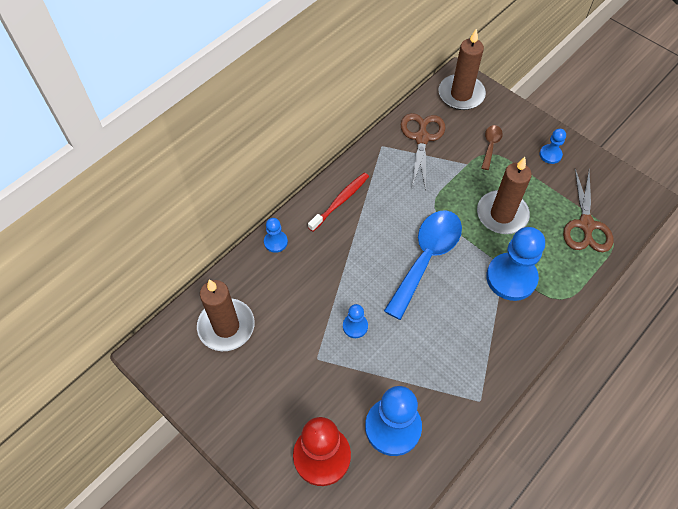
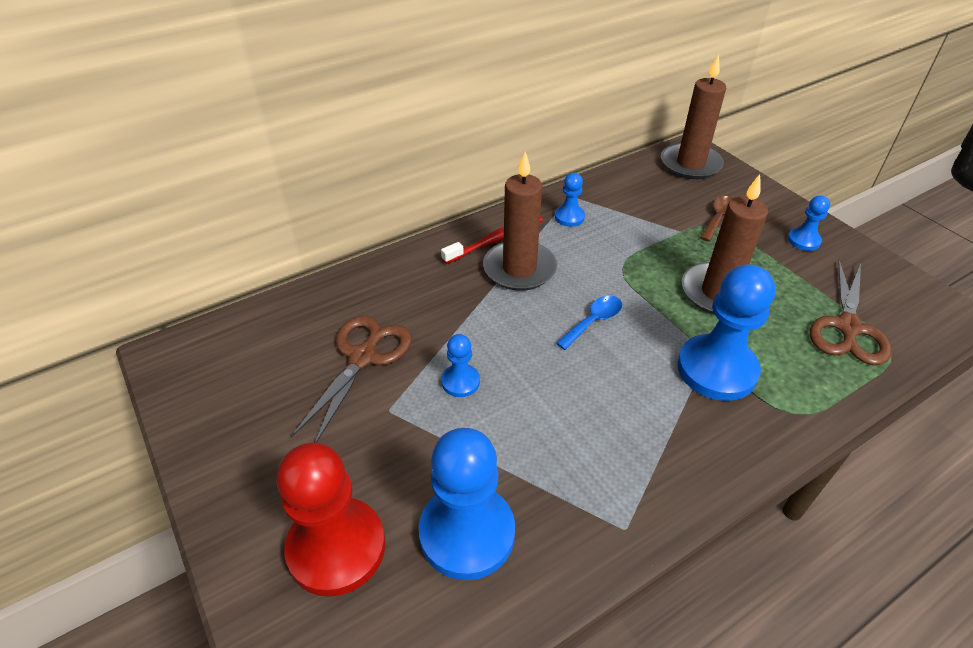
camera: 15 degrees right, 15 degrees down
brown candle [197,279,255,351] -> brown candle moved to [483,151,557,291]
blue pawn [264,218,288,253] -> blue pawn moved to [555,173,585,227]
blue spoon [384,210,462,320] -> blue spoon [556,295,622,350], size x0.47
brown scissors [401,113,446,190] -> brown scissors moved to [291,315,412,443]

